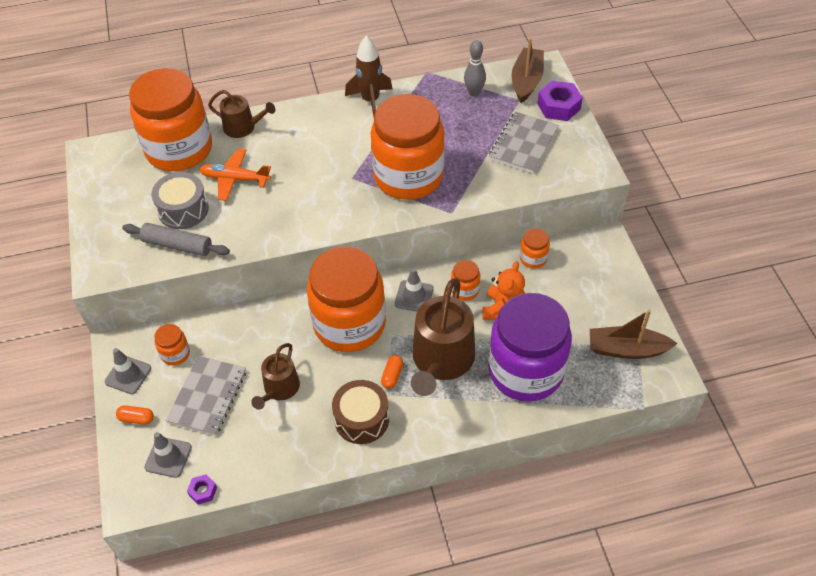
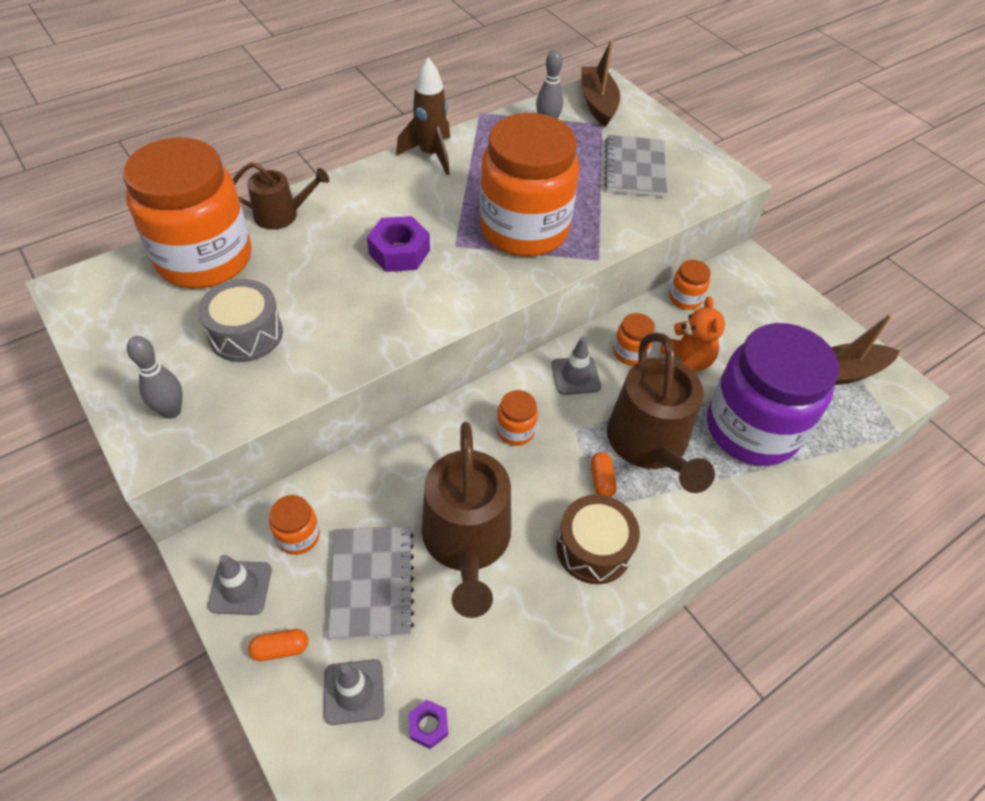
camera: 25 degrees left, 0 degrees up
grey rolling pin [122,223,230,256] -> none
orange plane [199,148,271,201] -> none
brown watering can [251,343,300,410] -> brown watering can [422,422,511,618], size x1.79
orange jar [307,247,386,352] -> orange jar [496,390,538,446], size x0.40
purple nut [537,81,583,121] -> purple nut moved to [367,216,430,272]
none -> grey bowling pin [127,336,183,419]

